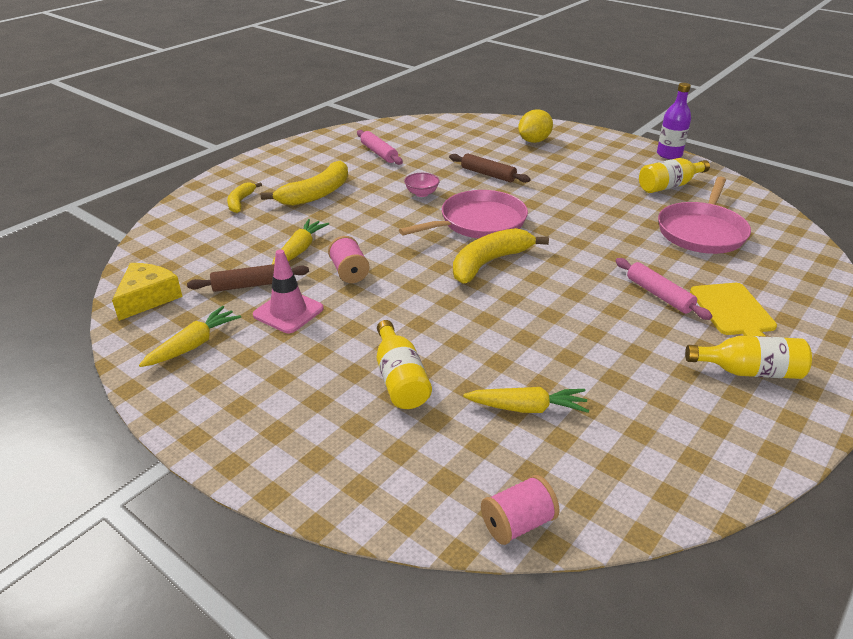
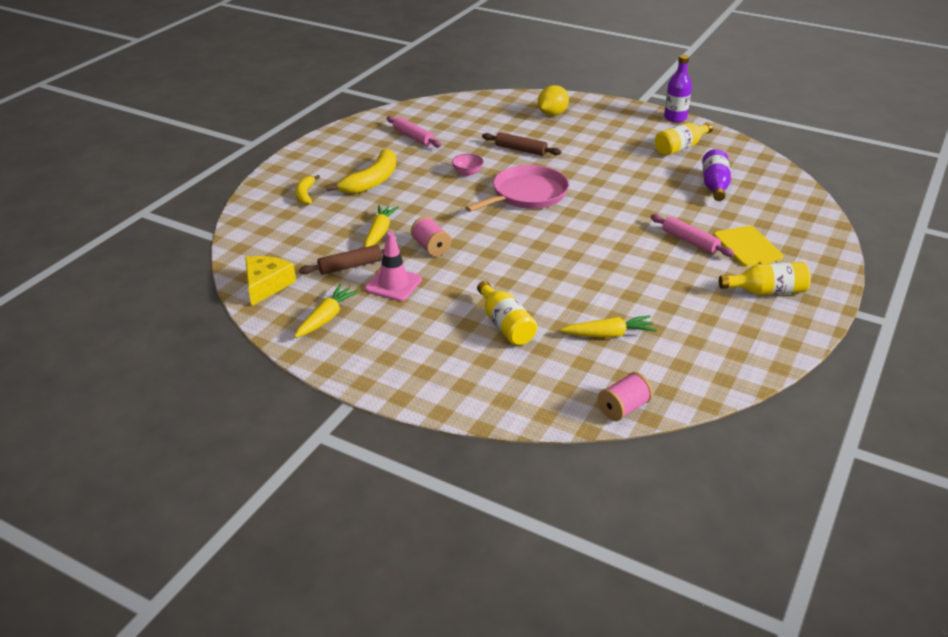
camera: 10 degrees left, 0 degrees up
yellow banana [453,228,549,283] -> none
pink pan [658,177,751,254] -> purple bottle [702,149,731,201]

